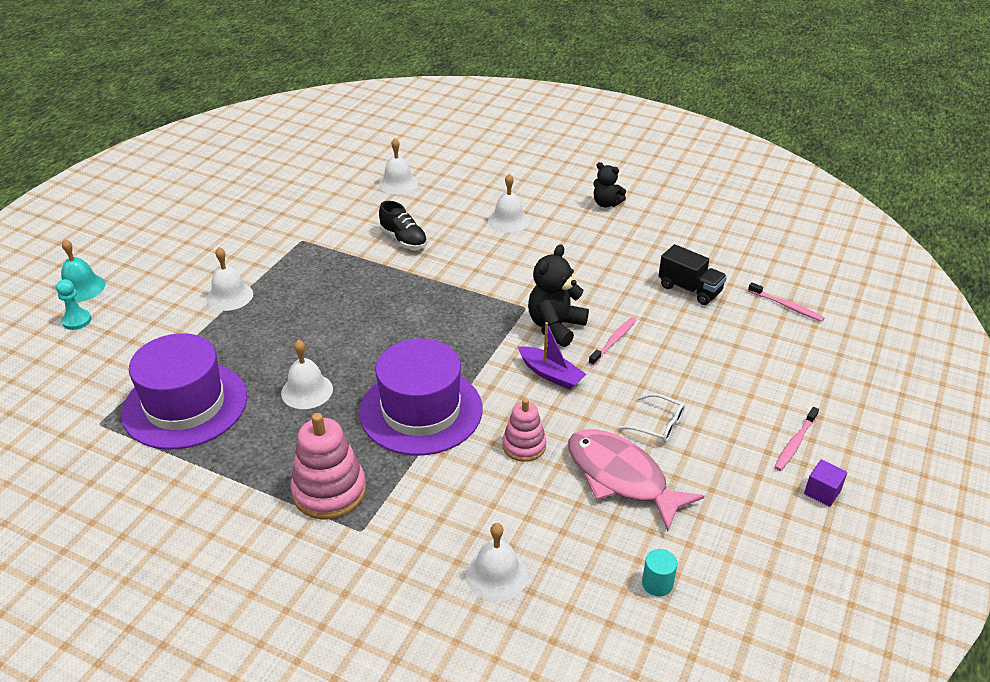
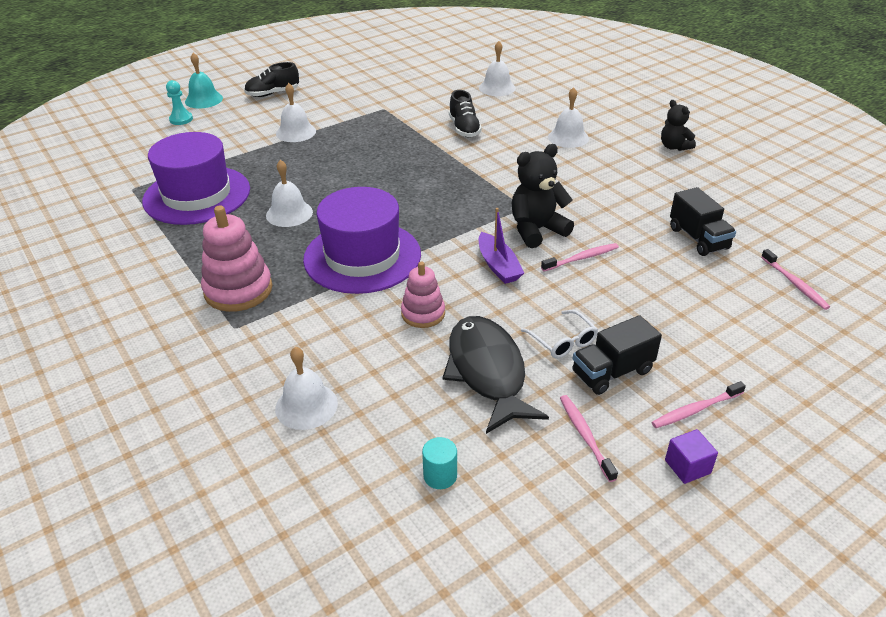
camera: 30 degrees right, 0 degrees up
pink fish [568,429,704,532] -> black fish [443,316,549,434]
none -> black shoe [244,62,299,97]
none -> pink toothbrush [560,395,618,482]
none -> black truck [572,315,662,395]

